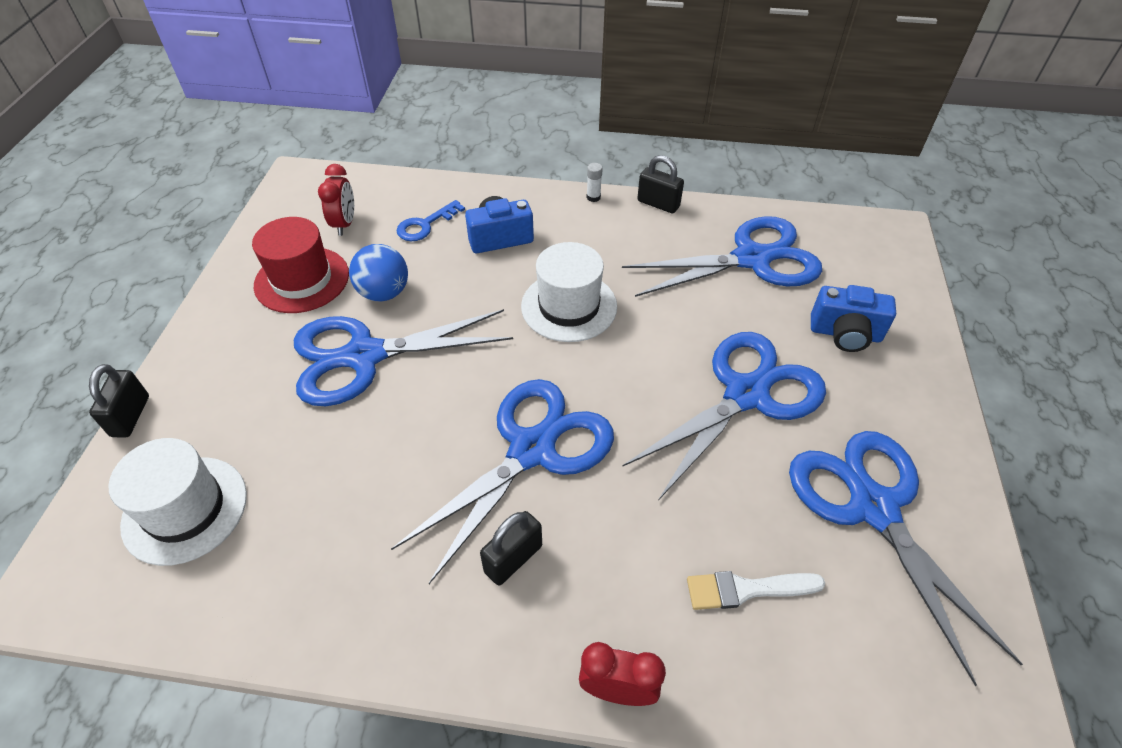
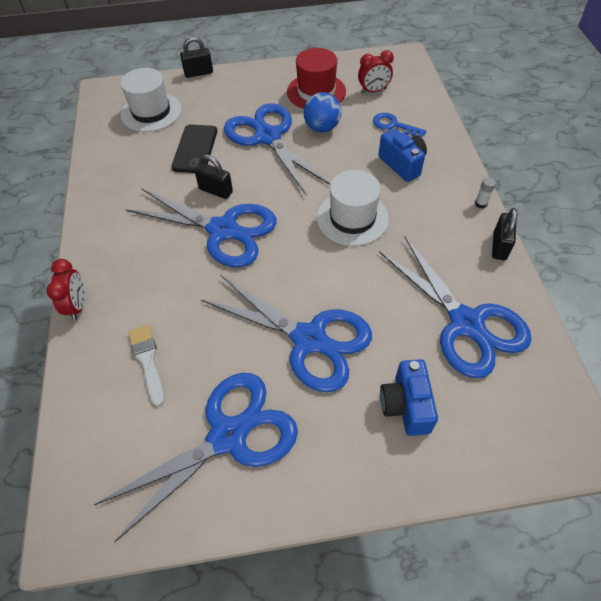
camera: 75 degrees right, 5 degrees up
black padlock [480,511,542,585] -> black padlock moved to [194,155,233,199]
none -> black phone [171,125,217,173]

